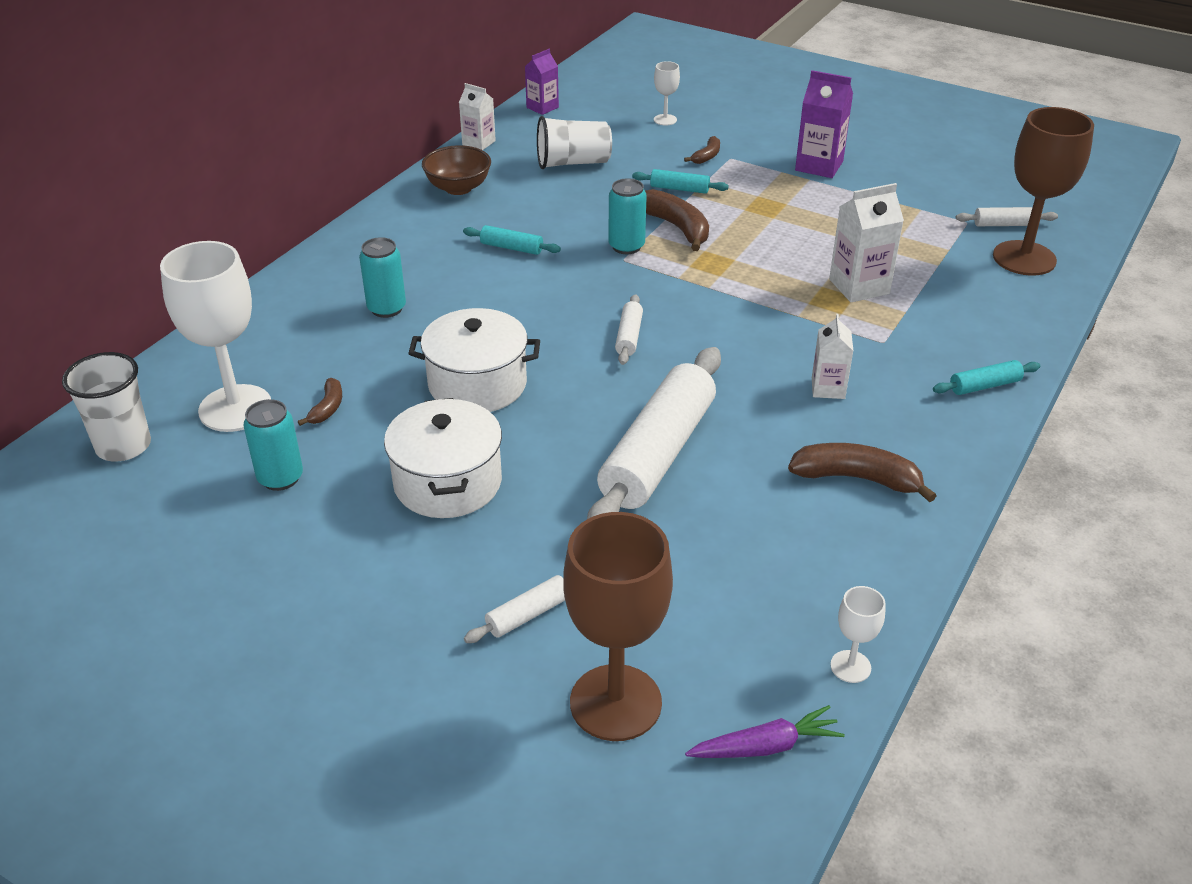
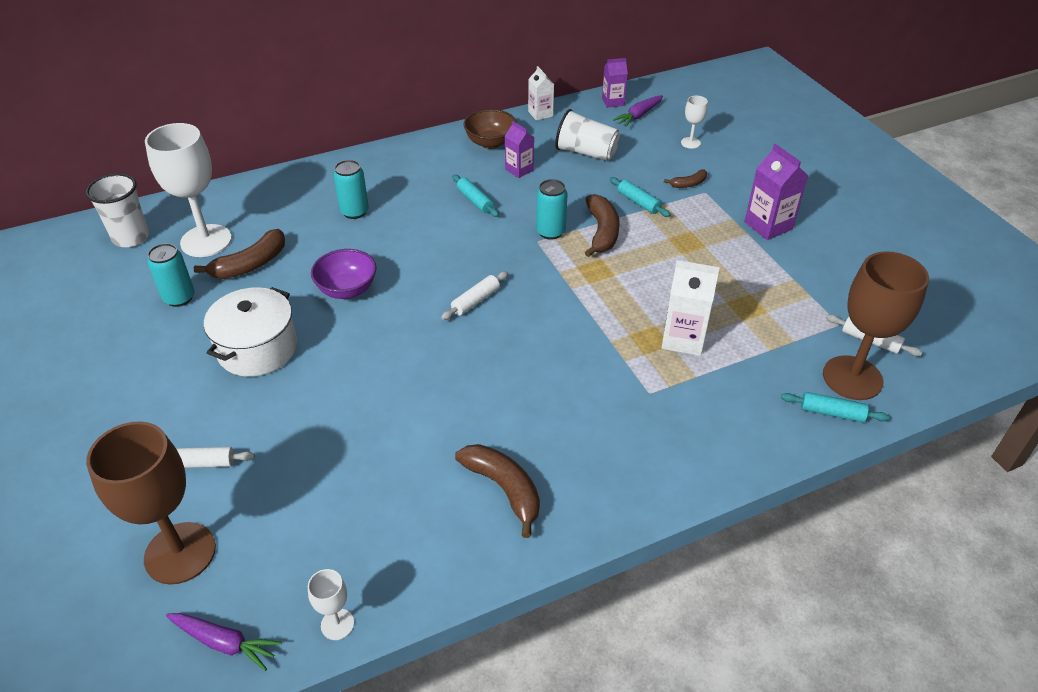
camera: 35 degrees right, 5 degrees up
brown banana [298,378,342,426] -> brown banana [194,229,285,279], size x1.83
white pot [408,308,540,412] -> purple bowl [311,249,376,299]
white rolling pin [587,347,721,519] -> none
white carton [812,314,853,399] -> none
turquoise rolling pin [933,360,1040,395] -> turquoise rolling pin moved to [781,392,889,422]
none -> purple carton [504,121,534,178]
none -> purple carrot [613,95,663,127]

